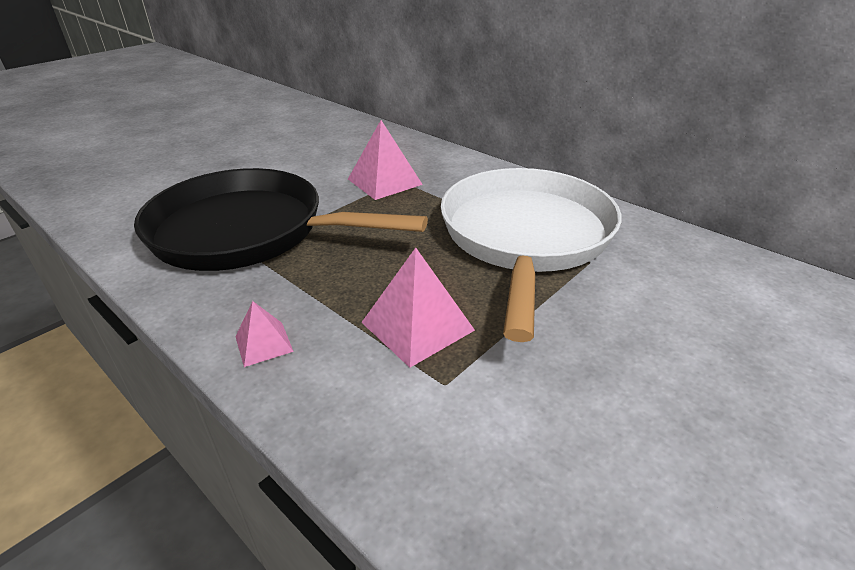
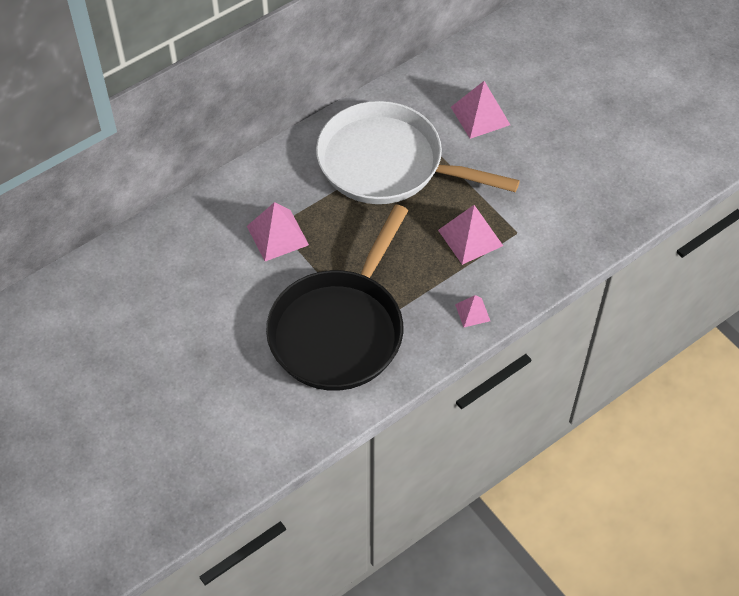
camera: 80 degrees left, 20 degrees up
none -> pink pyramid [451,81,510,139]

